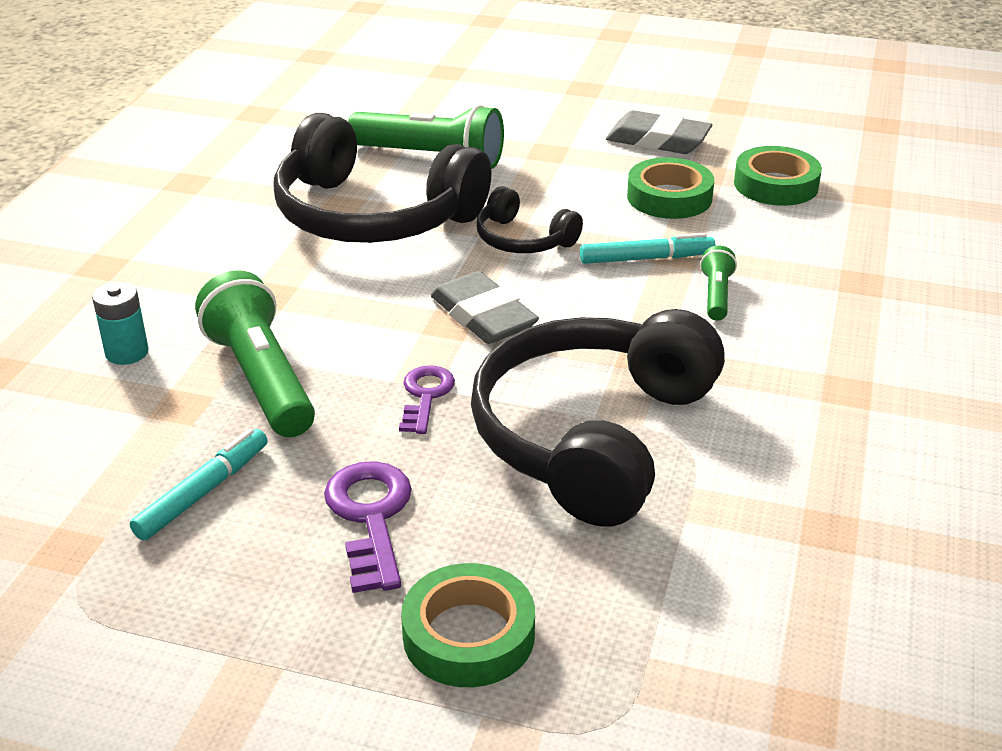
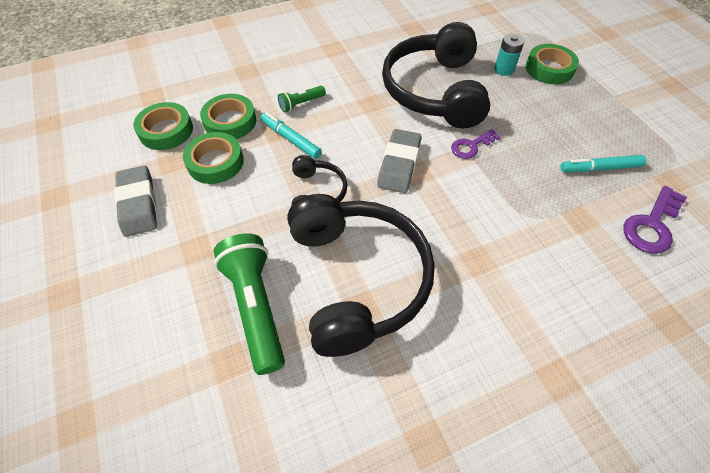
camera: 130 degrees left, 20 degrees up
turquoise battery [92,282,149,365] -> turquoise battery moved to [494,34,524,76]
green flashlight [195,270,315,437] -> none
purple key [324,461,412,593] -> purple key moved to [623,186,687,254]
black headphones [471,309,725,527] -> black headphones turned 105 degrees clockwise [382,22,490,129]
none -> green tape [200,94,256,139]

